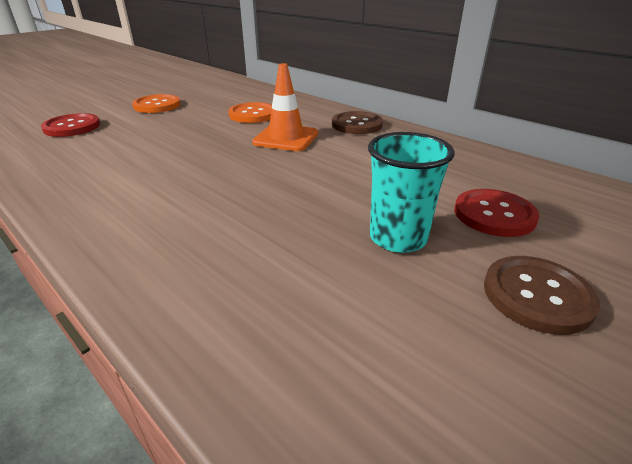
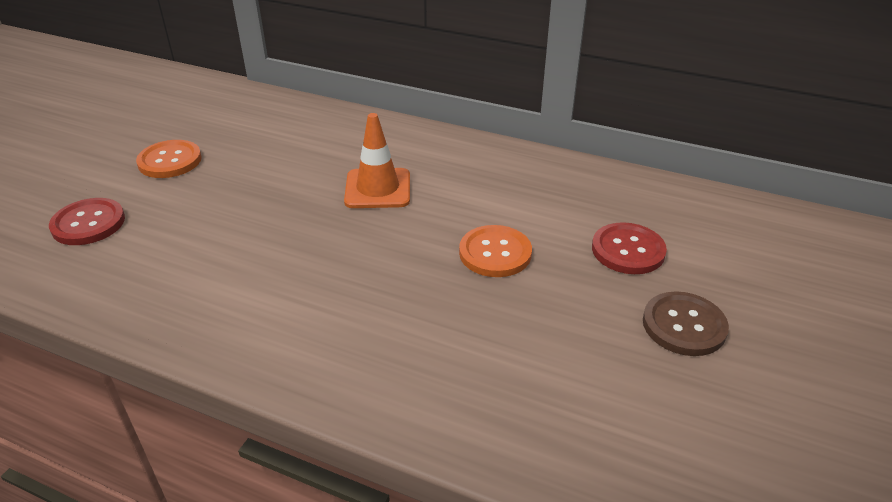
camera: 20 degrees left, 5 degrees up
orange button [228,102,272,123] -> orange button moved to [459,225,532,277]
brown button [332,111,383,134] -> none
turquoise cup [368,132,455,253] -> none

